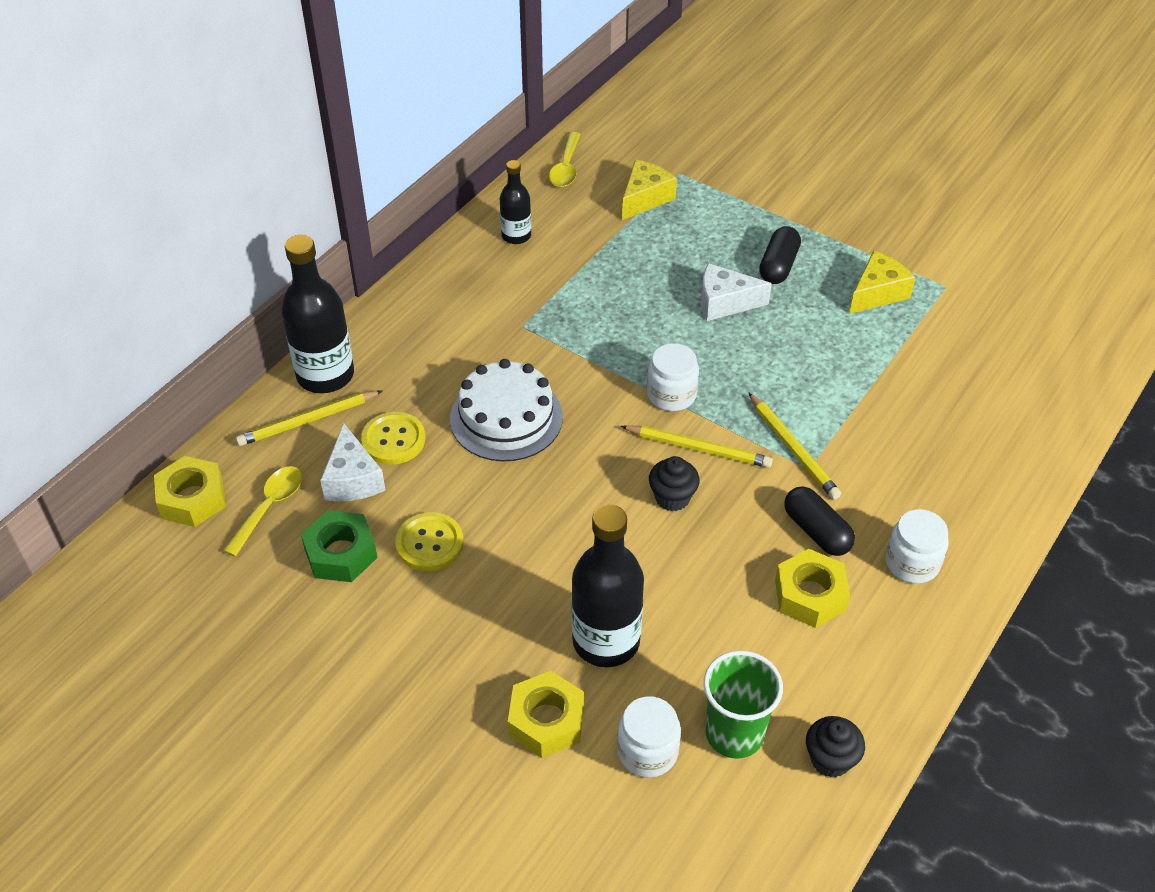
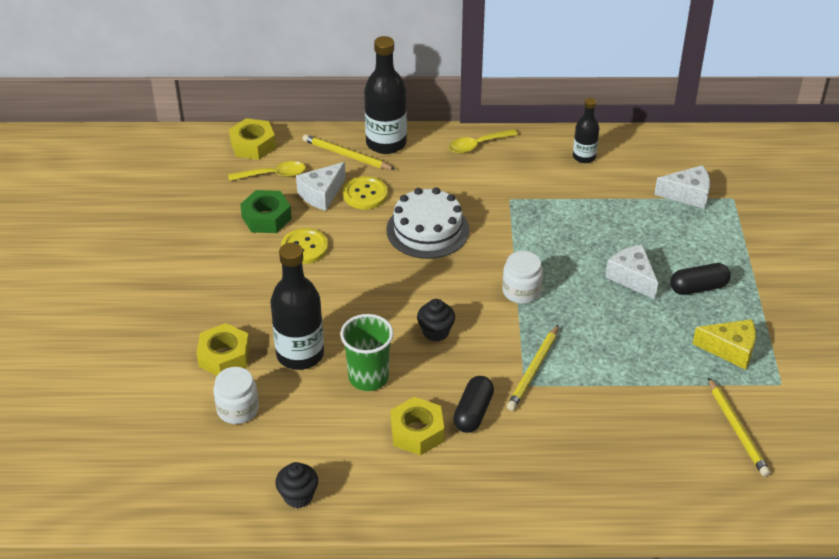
camera: 55 degrees right, 5 degrees down
yellow spoon [549,132,581,187] -> yellow spoon moved to [449,129,518,154]
yellow pencil [621,425,773,468] -> yellow pencil moved to [708,378,770,477]
yellow cheese [622,160,677,220] -> white cheese [654,165,710,209]
green cup [703,650,783,759] -> green cup moved to [340,314,394,391]
white jar [886,509,949,584] -> none

